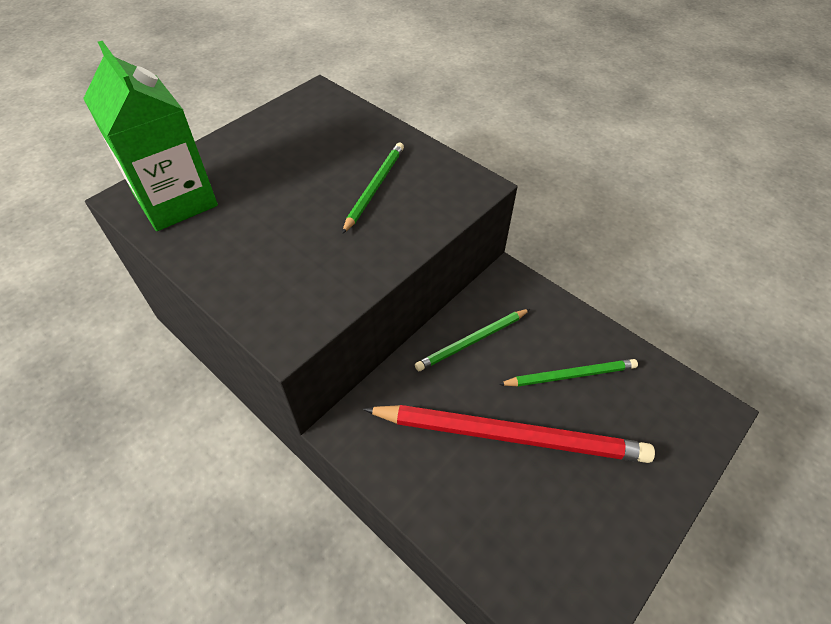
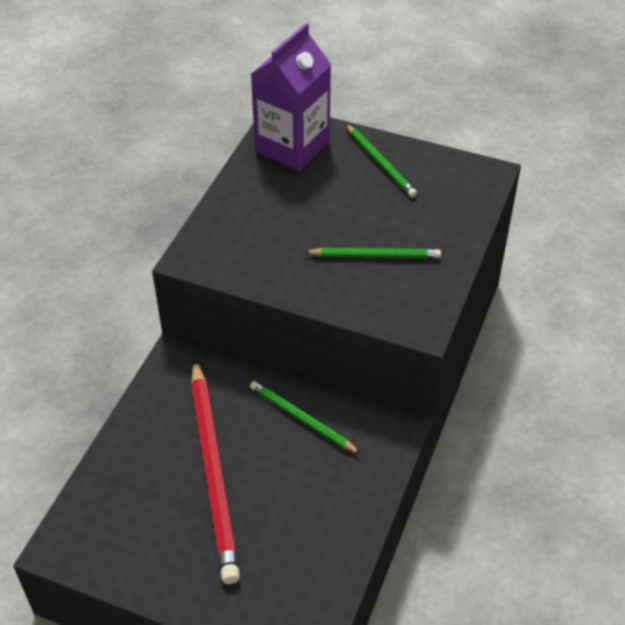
camera: 70 degrees right, 5 degrees down
green carton [83,41,218,231] -> purple carton [251,23,331,171]
green pencil [498,359,638,387] -> green pencil moved to [346,124,417,197]

